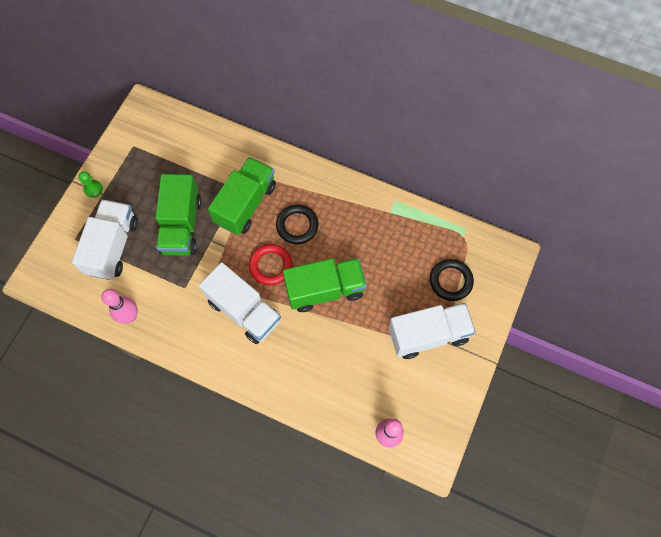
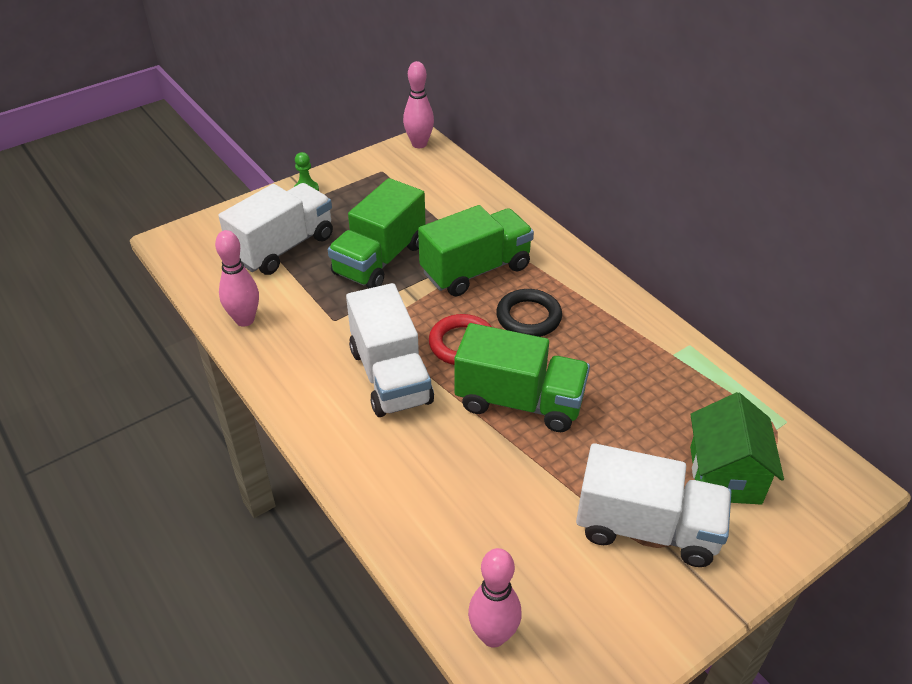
camera: 30 degrees right, 25 degrees down
black ring [430,259,474,301] -> green house [690,392,784,504]
none -> pink bowling pin [403,61,434,148]

